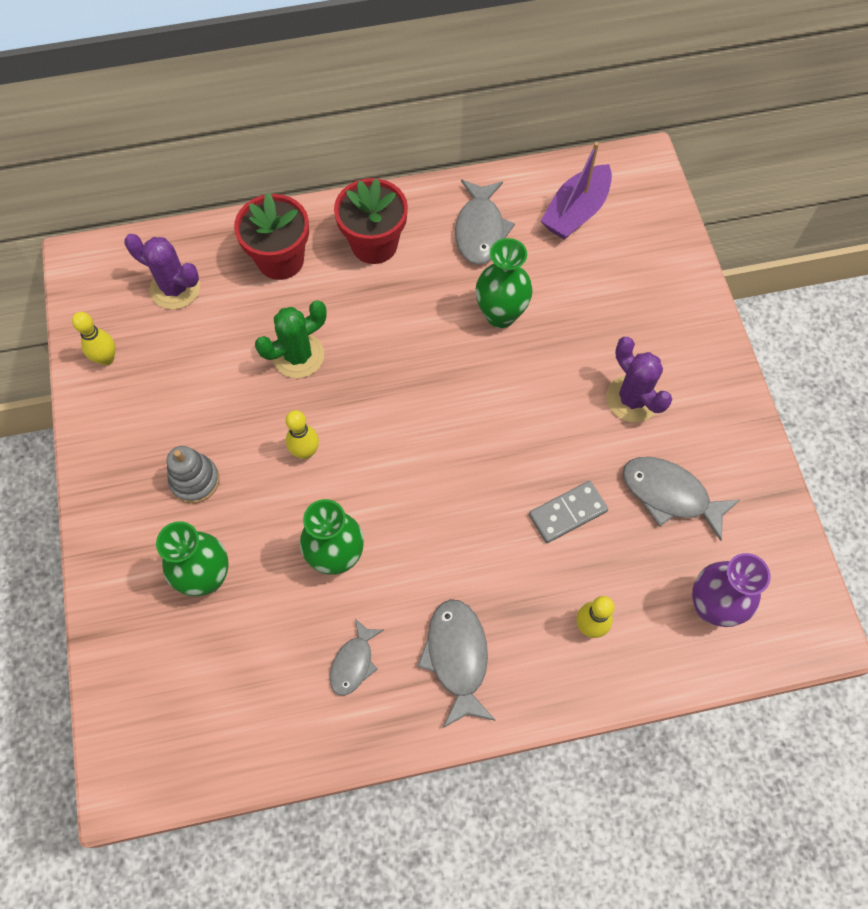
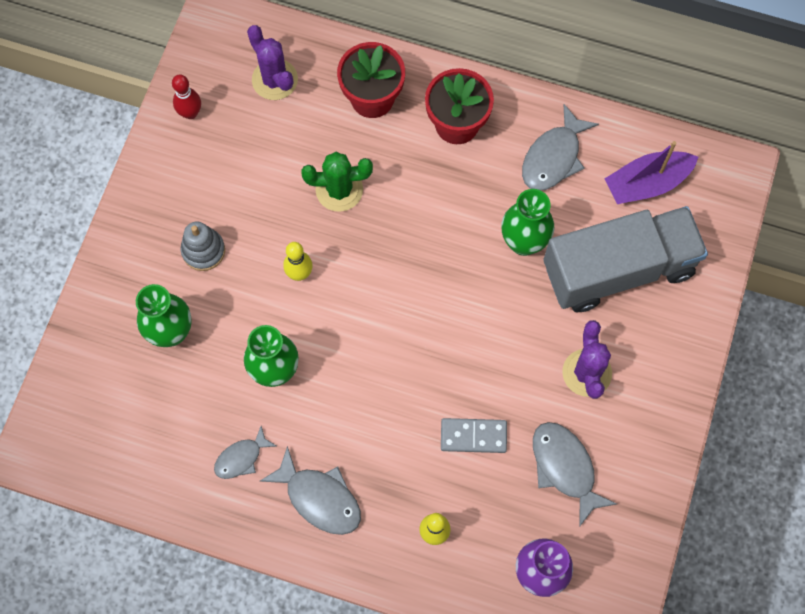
camera: 30 degrees right, 5 degrees up
yellow bowling pin [72,312,115,365] -> red bowling pin [172,74,201,119]
grey fish [417,599,496,728] -> grey fish turned 105 degrees clockwise [260,446,361,535]
none -> grey truck [543,206,708,312]

